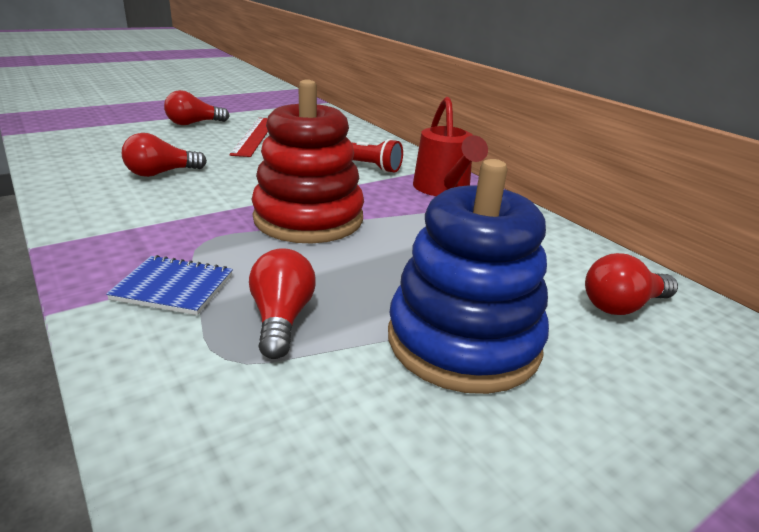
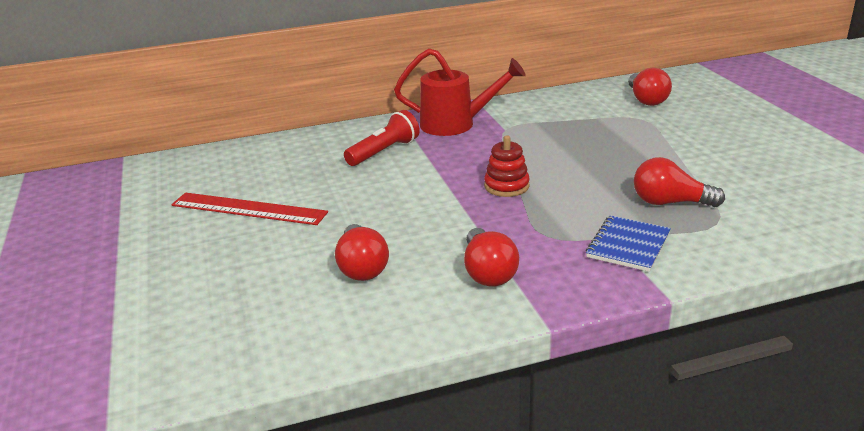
camera: 70 degrees left, 0 degrees up
red light bulb [164,90,229,125] -> red light bulb moved to [464,228,519,287]
red stacking toy [251,79,364,243] -> red stacking toy [484,135,530,197], size x0.44
blue stacking toy [388,159,549,394] -> none

